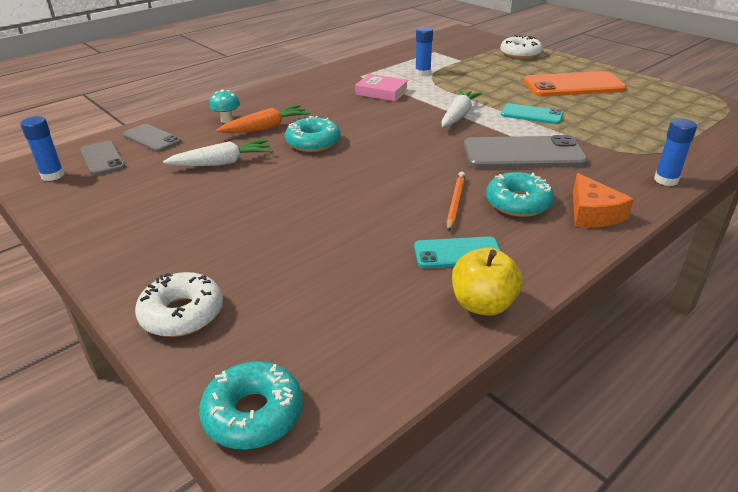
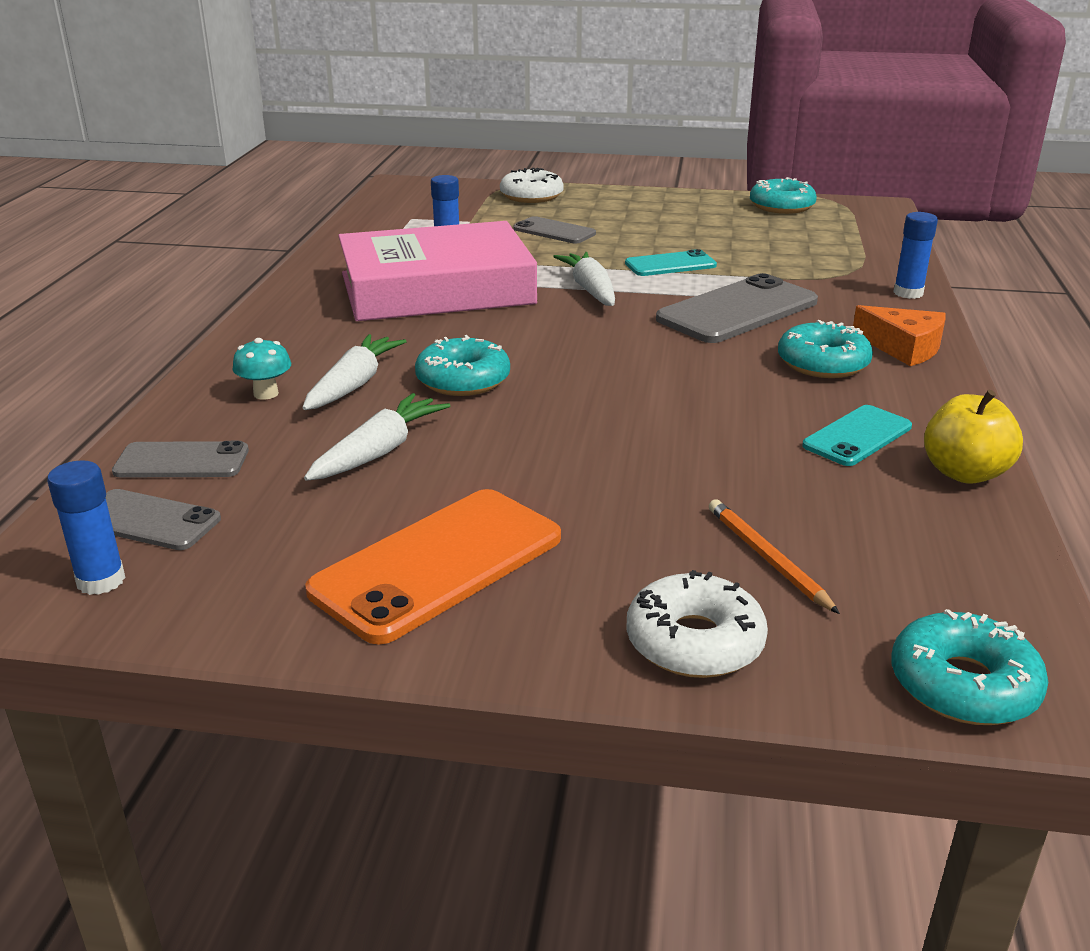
camera: 40 degrees left, 5 degrees down
orange carrot [216,105,310,133] -> white carrot [303,334,407,410]
pink book [355,74,409,102] -> pink book [338,221,537,321], size x2.39
orange pencil [447,172,465,232] -> orange pencil moved to [709,499,840,614]
orange phone [523,71,627,97] -> orange phone moved to [306,489,561,644]
none -> grey phone [513,216,596,244]
none -> turquoise donut [750,177,817,214]

